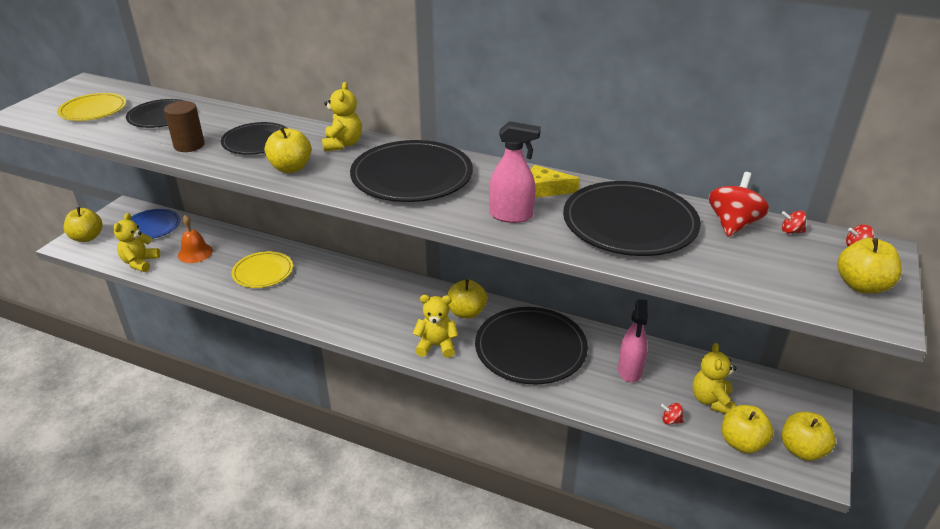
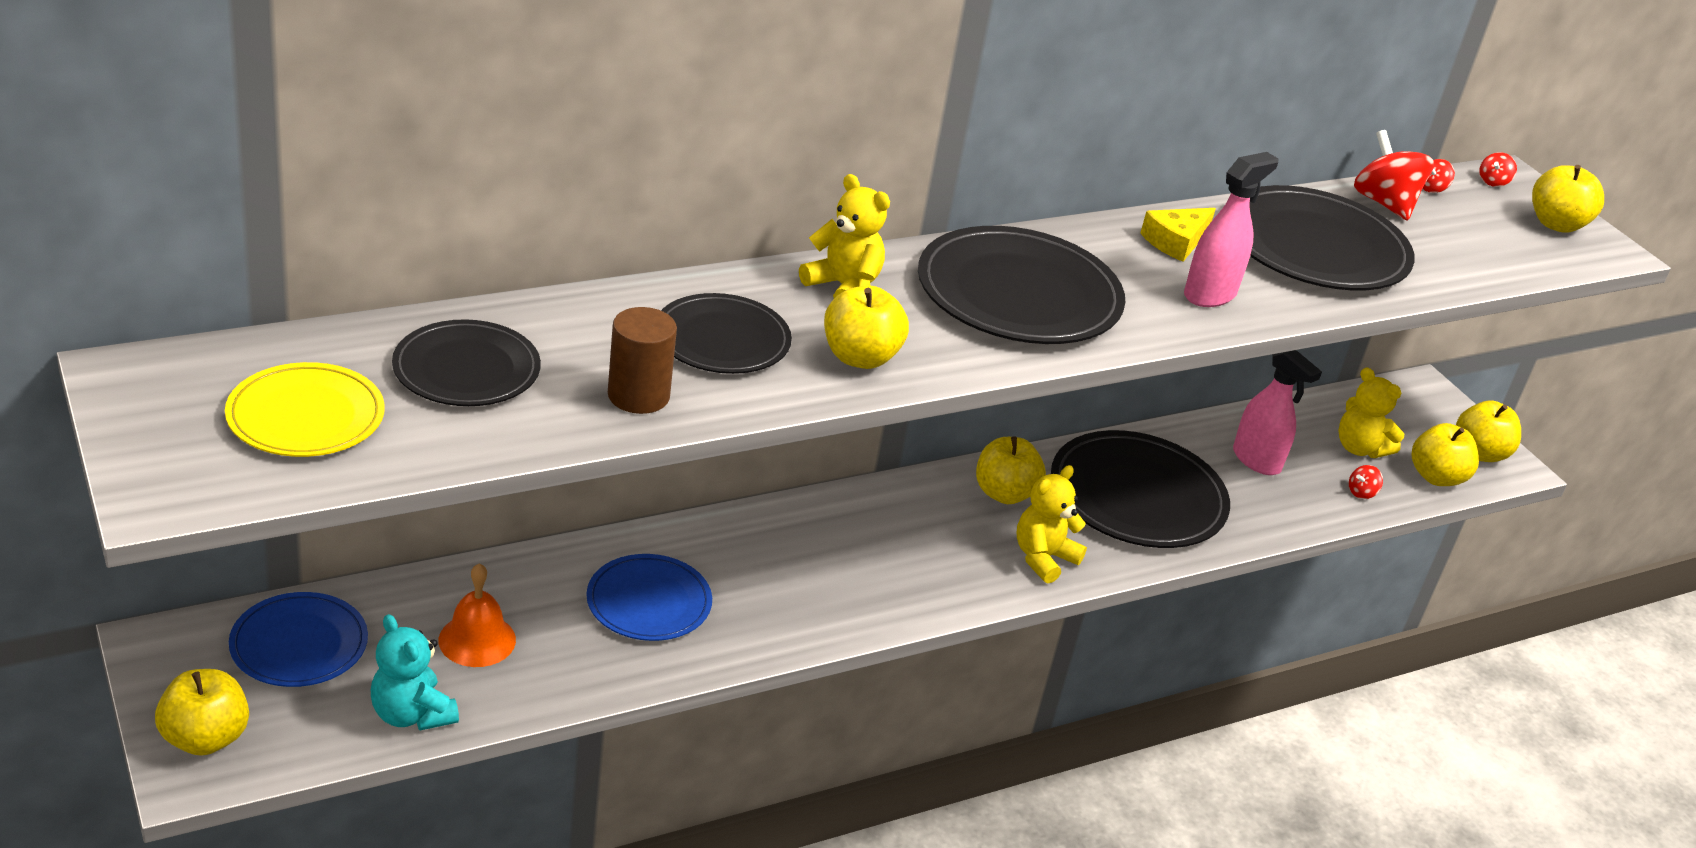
camera: 55 degrees left, 0 degrees up
yellow teddy bear [114,213,160,272] -> turquoise teddy bear [371,614,459,731]
yellow plate [232,251,293,288] -> blue plate [586,554,712,641]

